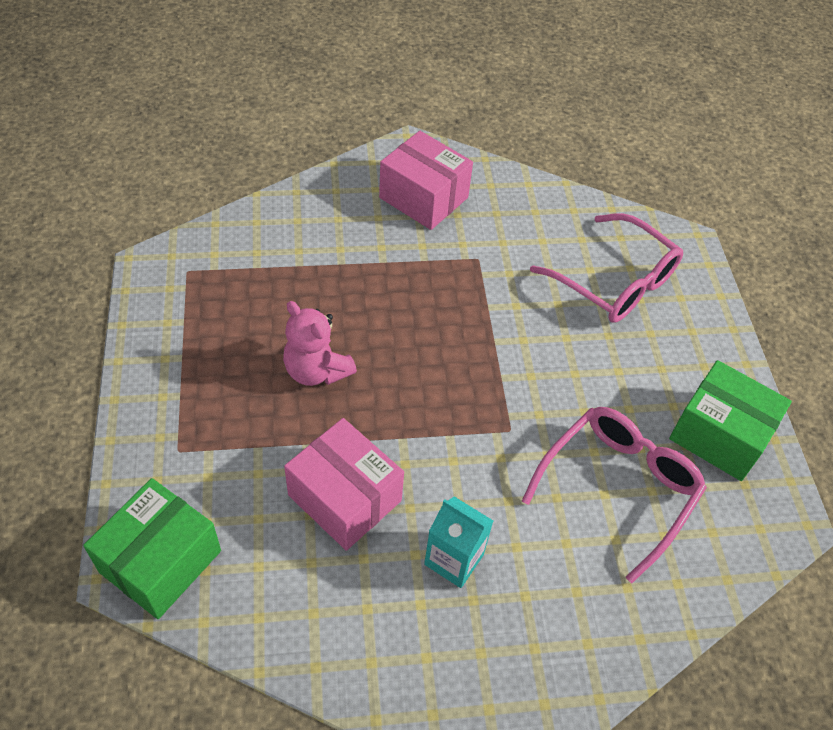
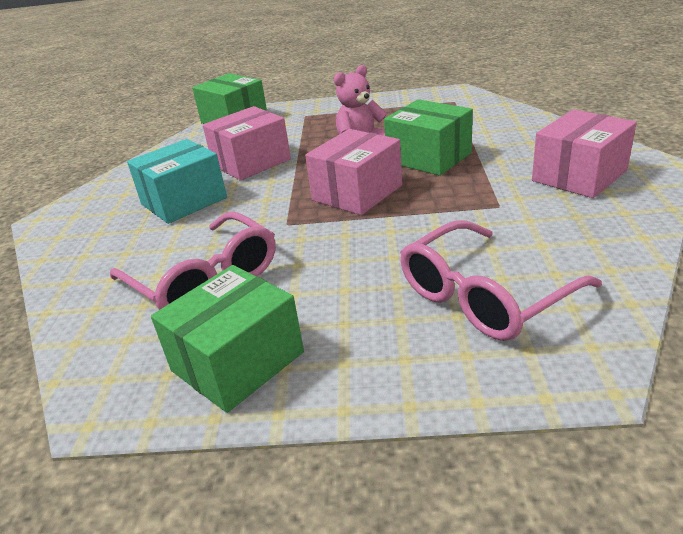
camera: 105 degrees right, 20 degrees down
turquoise carton [424,497,493,588] -> turquoise box [127,139,227,224]
none -> pink box [305,129,402,215]
none -> green box [384,99,473,176]

